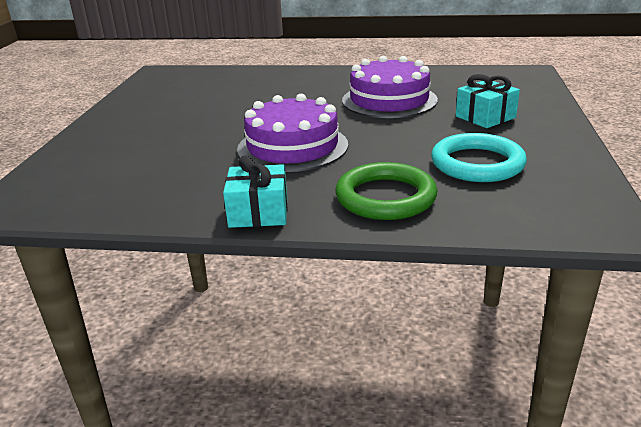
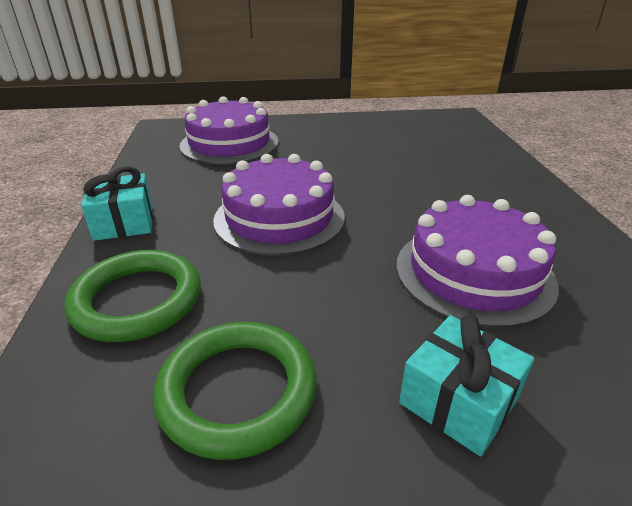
camera: 75 degrees right, 5 degrees up
turquoise ring [431,133,527,182] -> green ring [153,322,317,460]
none -> purple cake [179,96,279,164]

